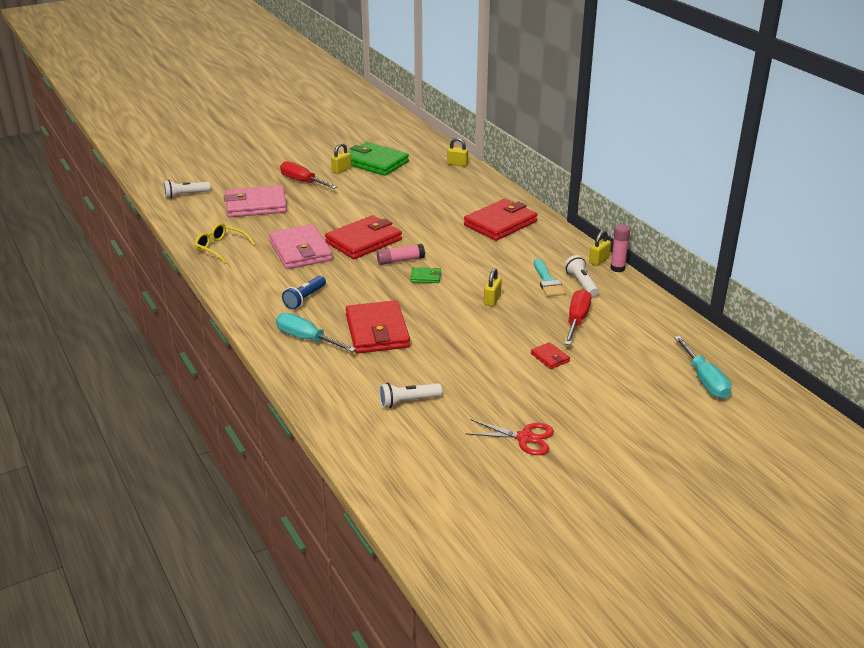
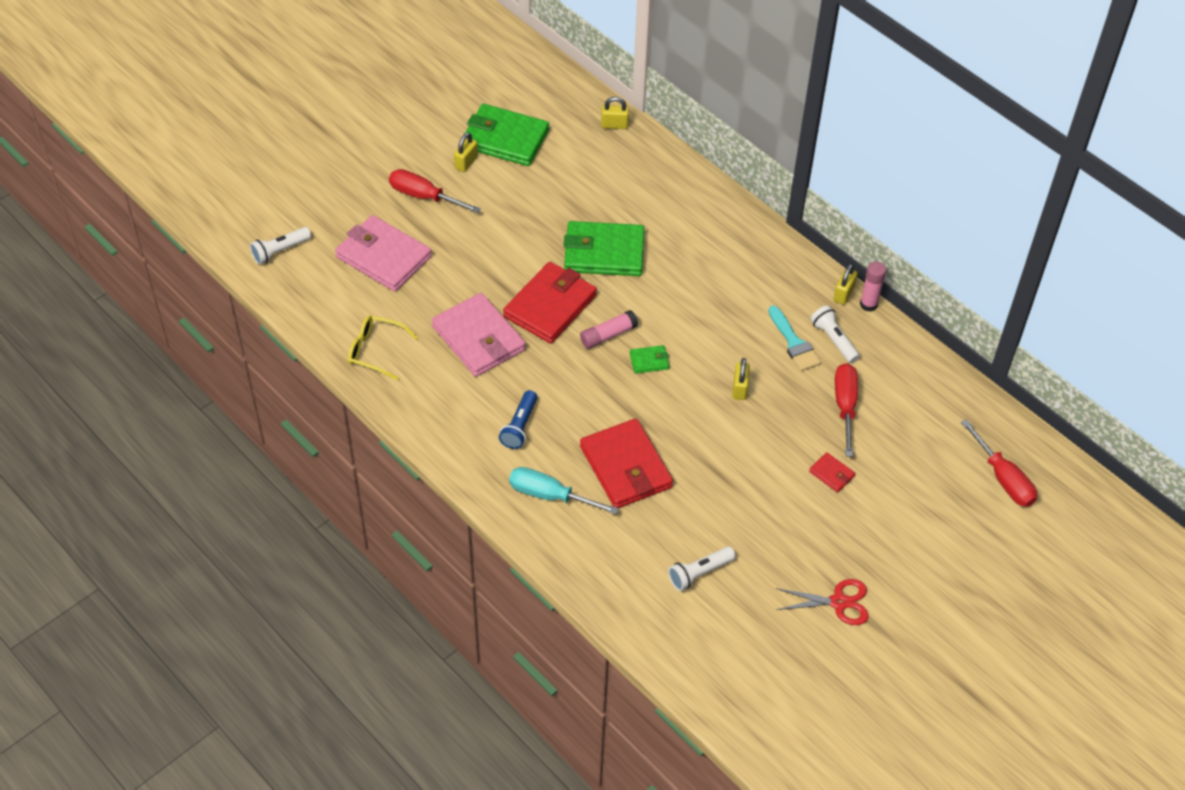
camera: 15 degrees left, 20 degrees up
pink wallet [224,185,287,217] -> pink wallet turned 60 degrees clockwise [335,215,432,291]
red wallet [464,199,538,241] -> none
turquoise screwdriver [674,336,732,399] -> red screwdriver [961,419,1037,507]
none -> green wallet [564,221,645,276]

